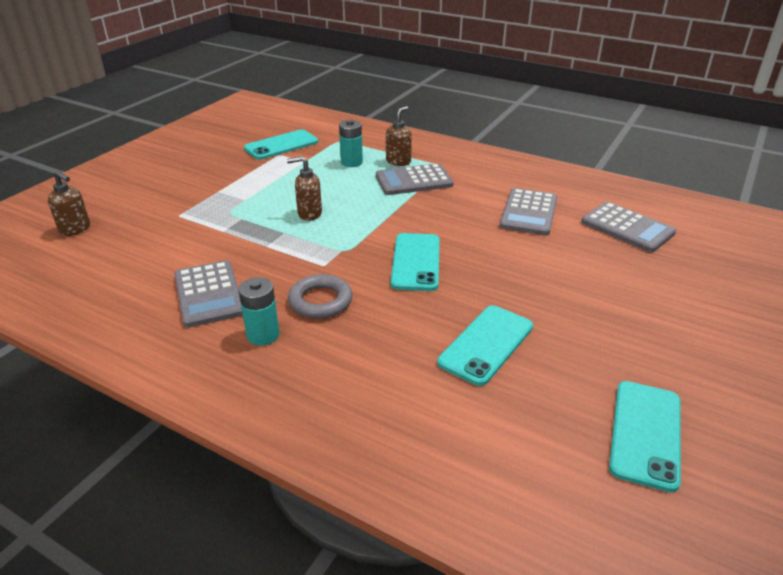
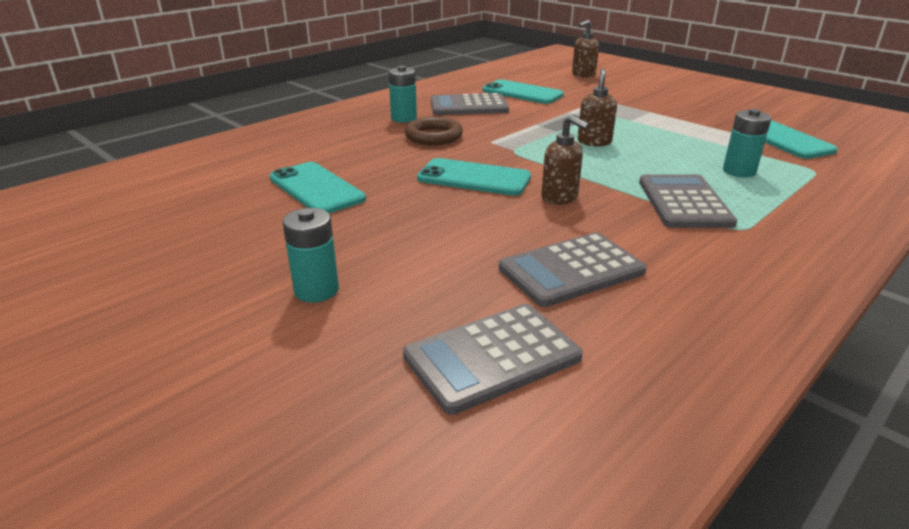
camera: 105 degrees right, 5 degrees down
grey ring [288,274,352,319] -> brown ring [405,117,463,145]
brown soap dispenser [386,106,412,166] -> brown soap dispenser moved to [541,115,589,205]
grey calculator [499,188,557,235] -> grey calculator turned 60 degrees counterclockwise [499,232,647,307]
turquoise phone [609,381,681,492] -> turquoise phone moved to [482,80,564,104]
none -> turquoise battery [283,208,339,303]

